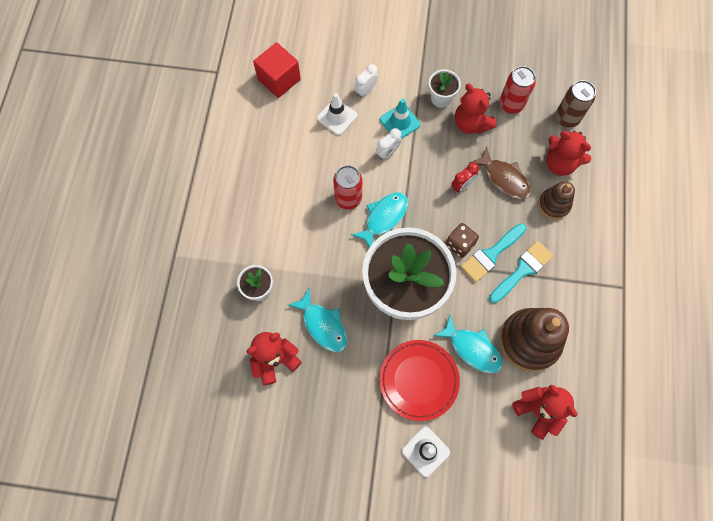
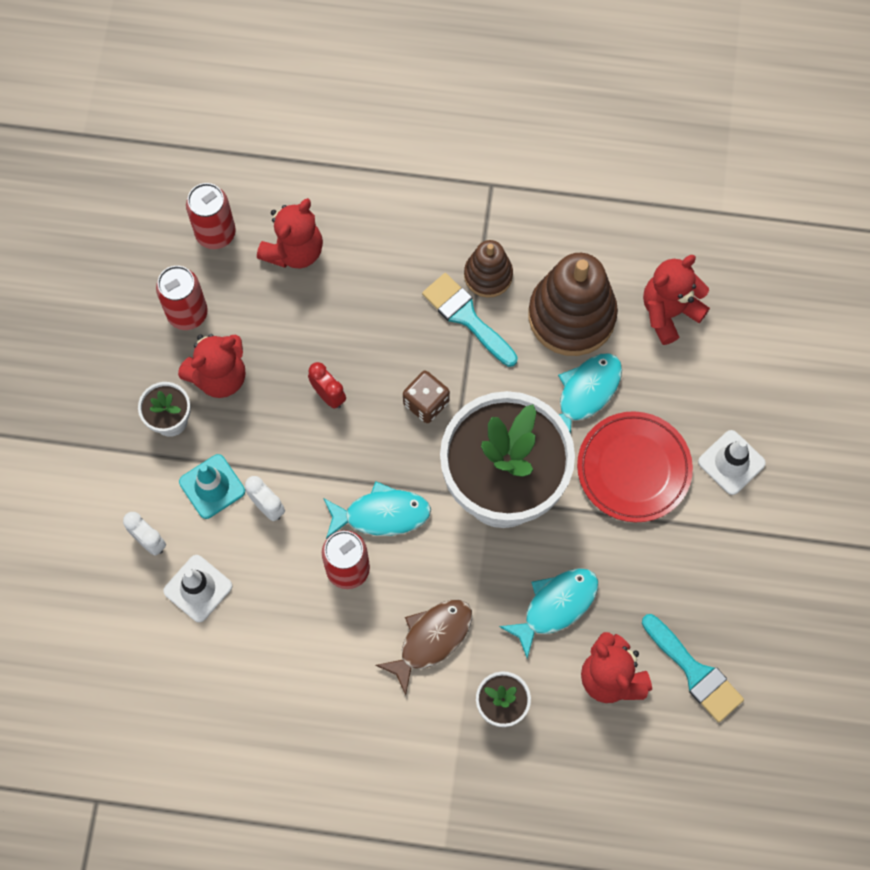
camera: 90 degrees left, 0 degrees up
red cube [253,42,301,98] -> none
turquoise fish [351,192,408,248] -> turquoise fish turned 135 degrees clockwise [324,481,431,539]
turquoise brush [461,223,526,282] -> turquoise brush moved to [642,614,744,722]
brown fish [470,147,531,199] -> brown fish moved to [375,599,472,695]
brown stacking toy [538,181,575,219] -> brown stacking toy moved to [464,240,513,298]
brown can [556,80,596,127] -> red can [186,183,236,249]

